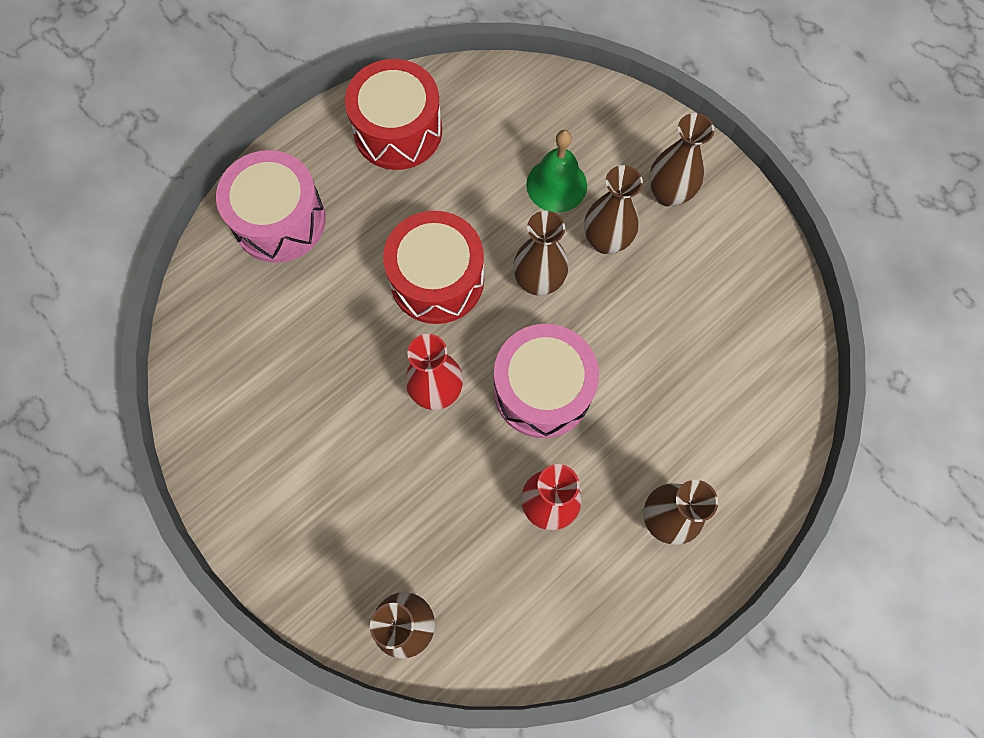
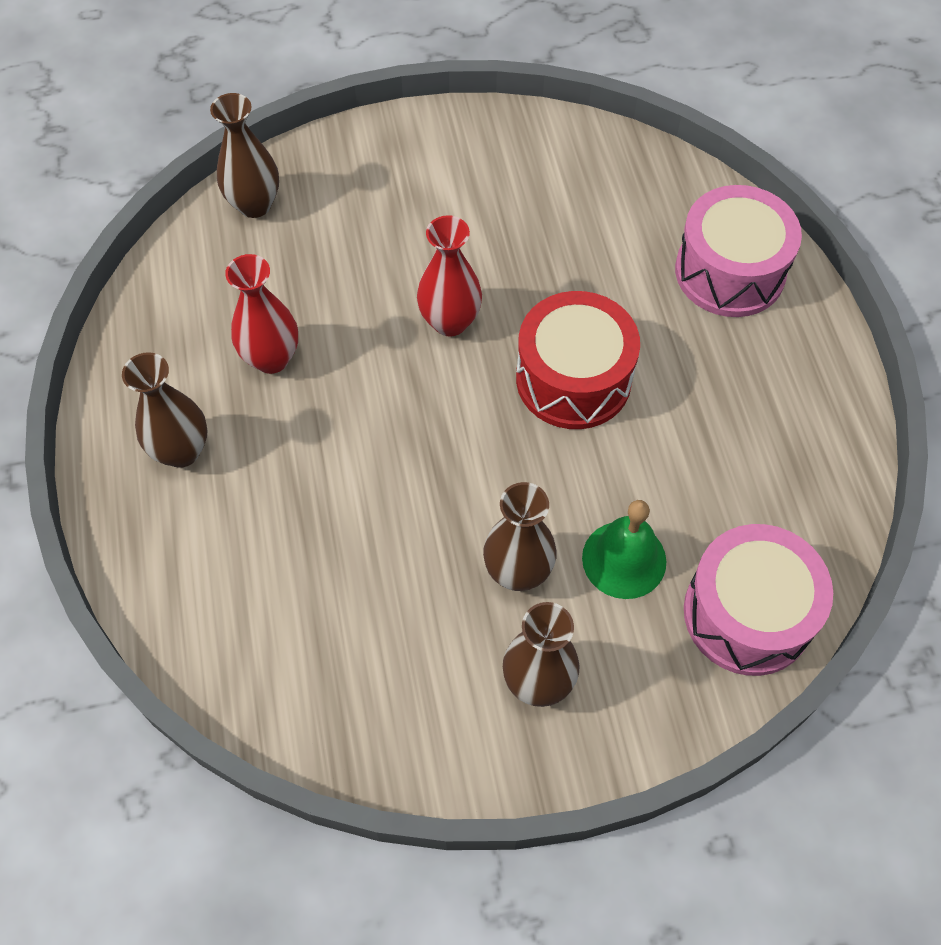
camera: 120 degrees right, 10 degrees down
red drum [345,59,442,170] -> none
pink drum [494,324,599,438] -> pink drum moved to [684,524,833,676]
brown vase [513,211,568,296] -> none

